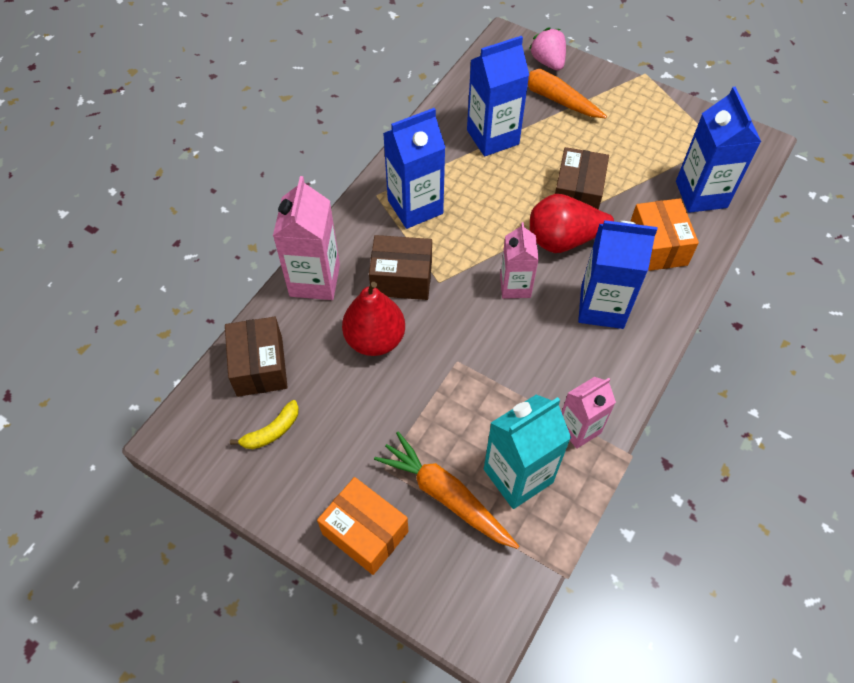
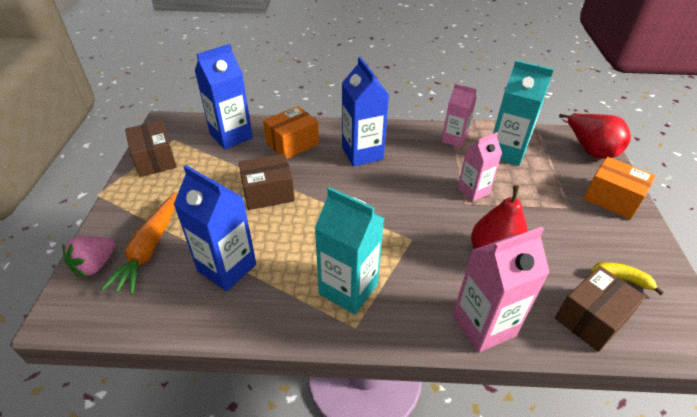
camera: 120 degrees left, 15 degrees down
orange box [317,477,408,575] -> orange box turned 60 degrees counterclockwise [583,157,656,220]
brown box [369,235,432,300] -> brown box moved to [125,120,177,177]
orange carrot [374,432,519,549] -> none
blue carton [383,108,446,229] -> turquoise carton [314,187,384,314]
pink carton [500,222,539,299] -> pink carton moved to [457,132,502,202]
red pear [530,194,614,253] -> red pear moved to [559,113,631,159]

